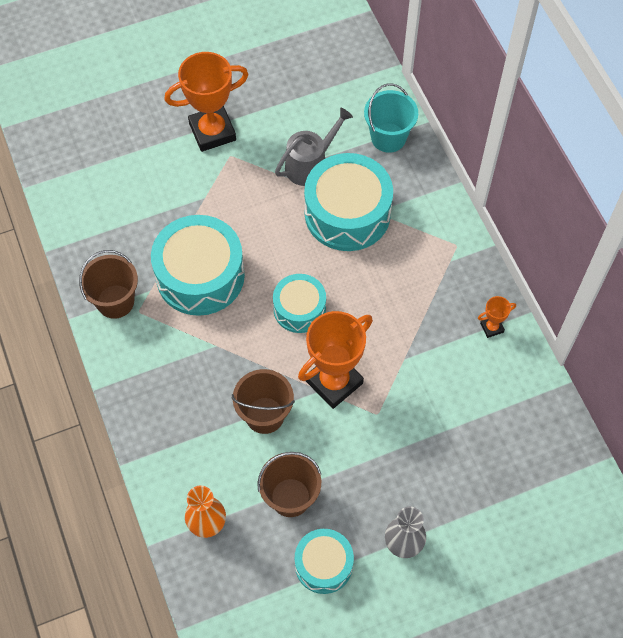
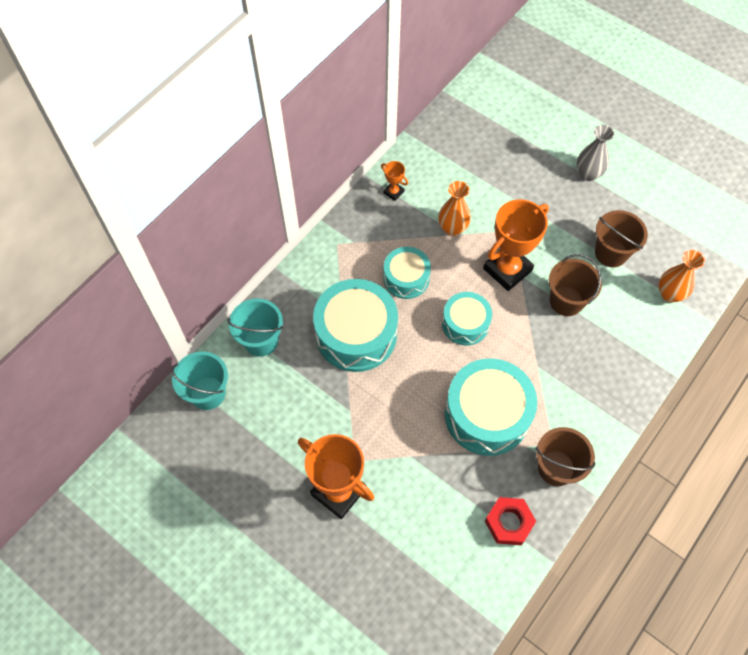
camera: 120 degrees left, 0 degrees up
grey watering can [275,108,353,186] -> none
turquoise drum [295,529,354,594] -> turquoise drum moved to [383,247,431,299]
orange trophy [298,311,373,409] -> orange trophy turned 60 degrees counterclockwise [483,199,549,291]
none -> turquoise bucket [171,351,228,410]
none -> orange vase [438,181,471,236]
none -> red nut [485,497,536,545]

